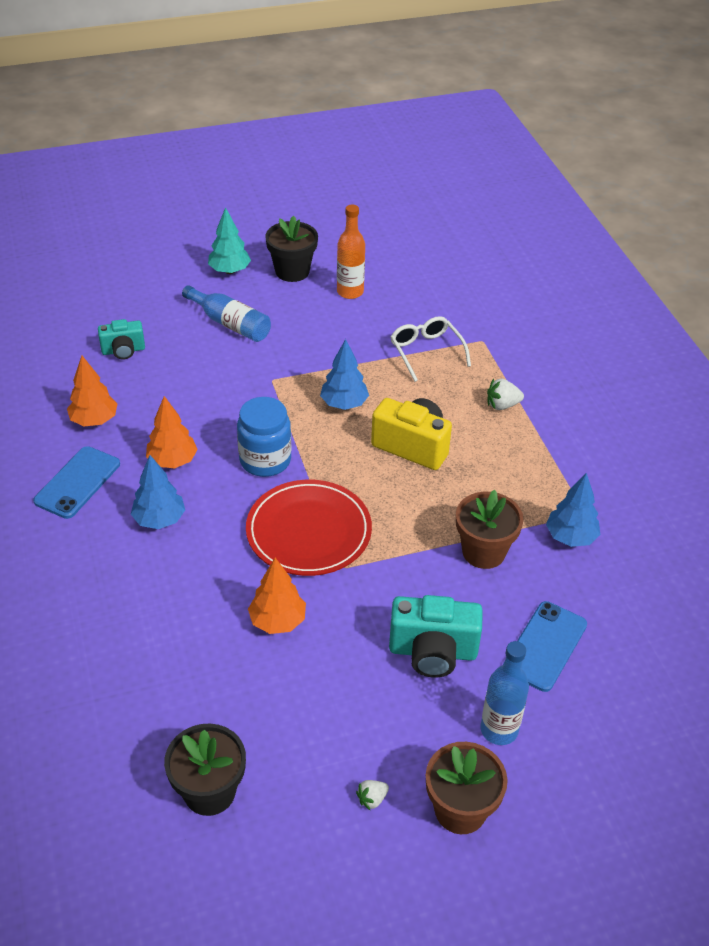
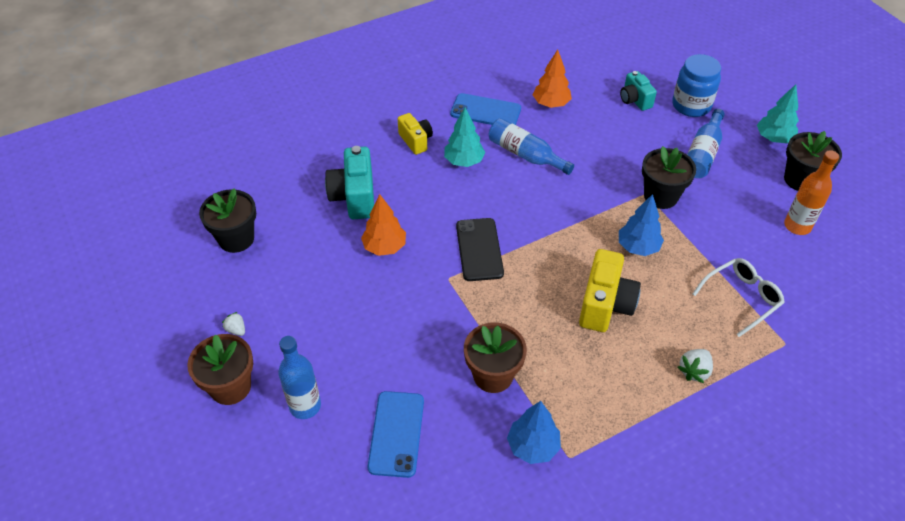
camera: 80 degrees right, 5 degrees up
blue tree [131,455,185,529] -> turquoise tree [444,108,485,167]
orange tree [146,396,198,468] -> blue bottle [488,118,574,175]
blue jar [237,397,291,477] -> blue jar moved to [672,54,721,117]
red plate [246,480,372,576] -> black phone [456,218,504,281]
turquoise camera [389,595,483,677] -> turquoise camera moved to [325,146,374,219]
white strawberry [487,379,524,410] -> white strawberry turned 120 degrees counterclockwise [678,349,713,383]
blue phone [503,601,587,692] -> blue phone turned 75 degrees clockwise [368,391,424,478]
none -> yellow camera [398,113,433,155]
none -> black flower pot [642,146,696,209]

